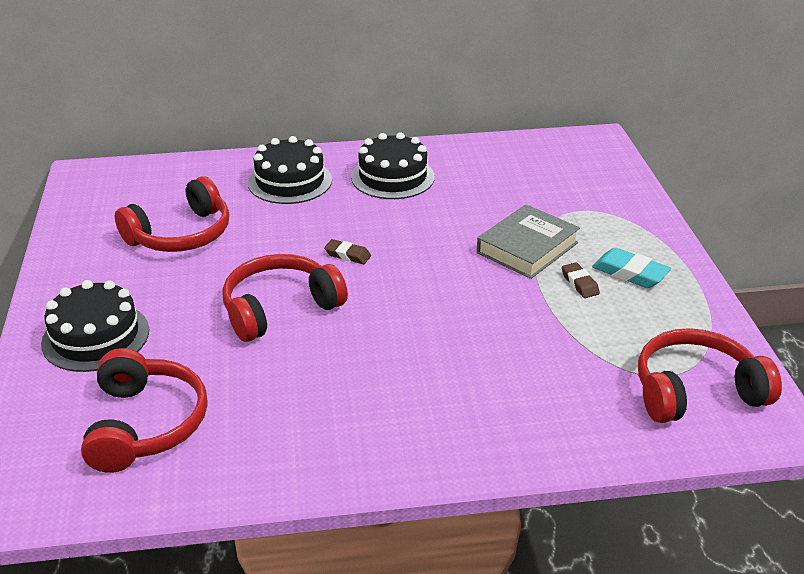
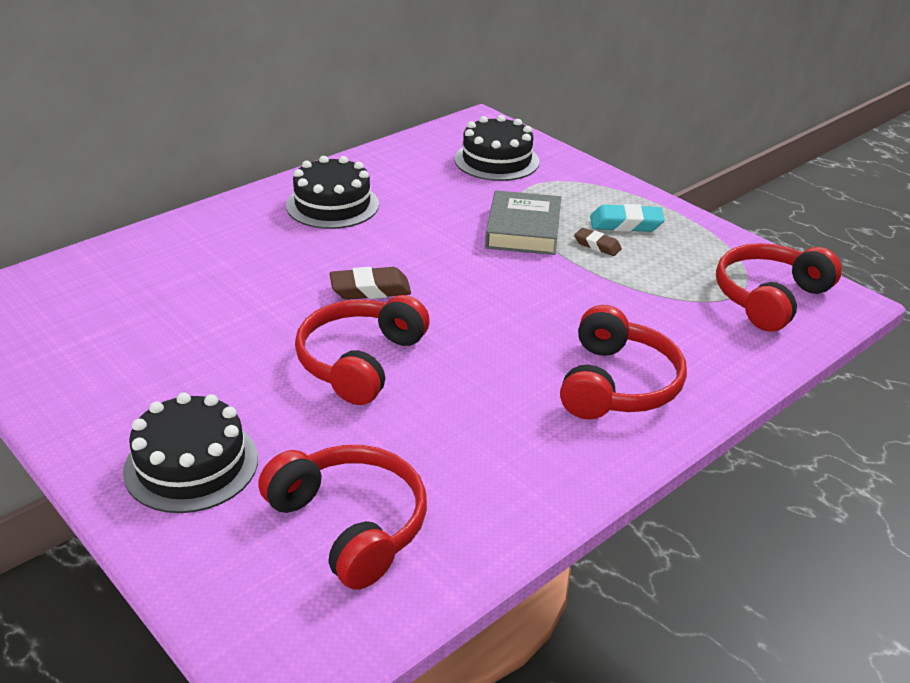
camera: 35 degrees left, 0 degrees up
red headphones [115,176,229,252] -> red headphones moved to [560,305,687,419]
black cake [248,136,332,204] -> black cake moved to [455,115,539,181]
brown eraser [324,239,371,264] -> brown eraser [330,267,411,300], size x1.58

